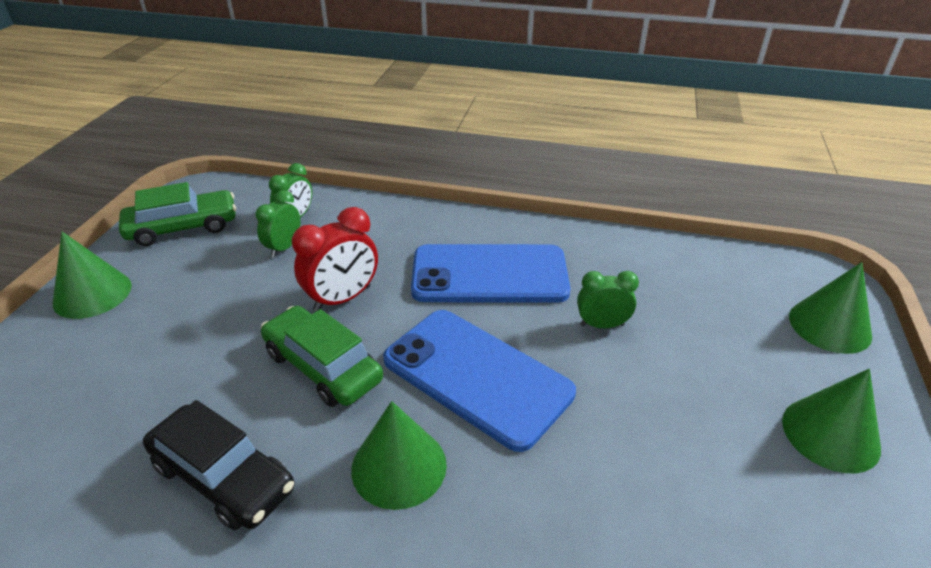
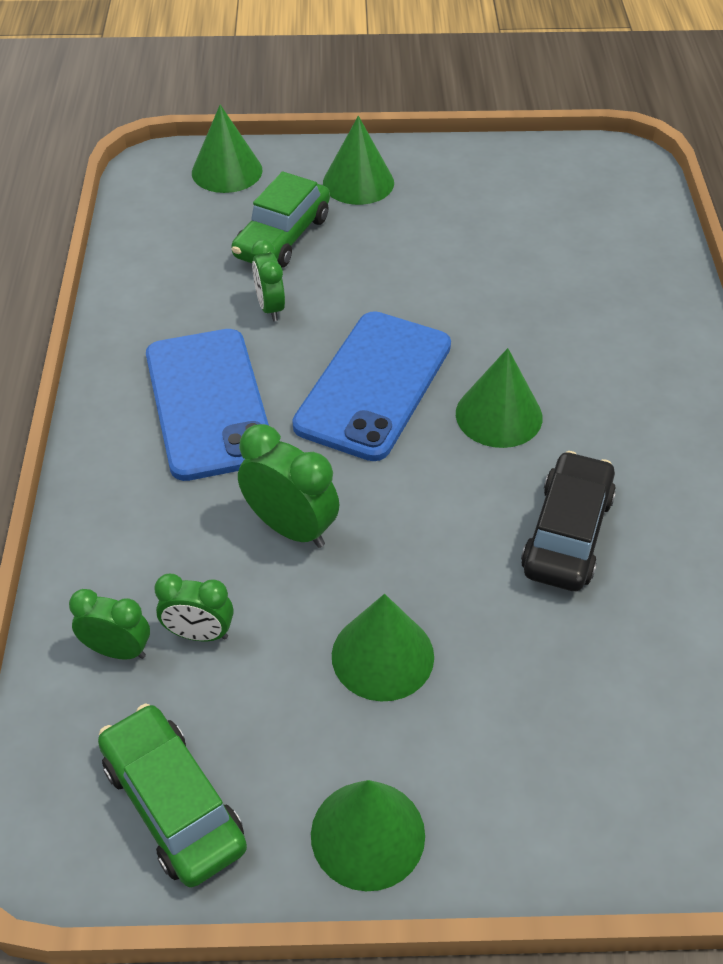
camera: 105 degrees left, 10 degrees up
green car [260,306,383,407] -> green car moved to [231,171,330,268]
red clock [292,207,378,311] -> green clock [238,424,339,548]
none -> green cone [332,594,434,701]

